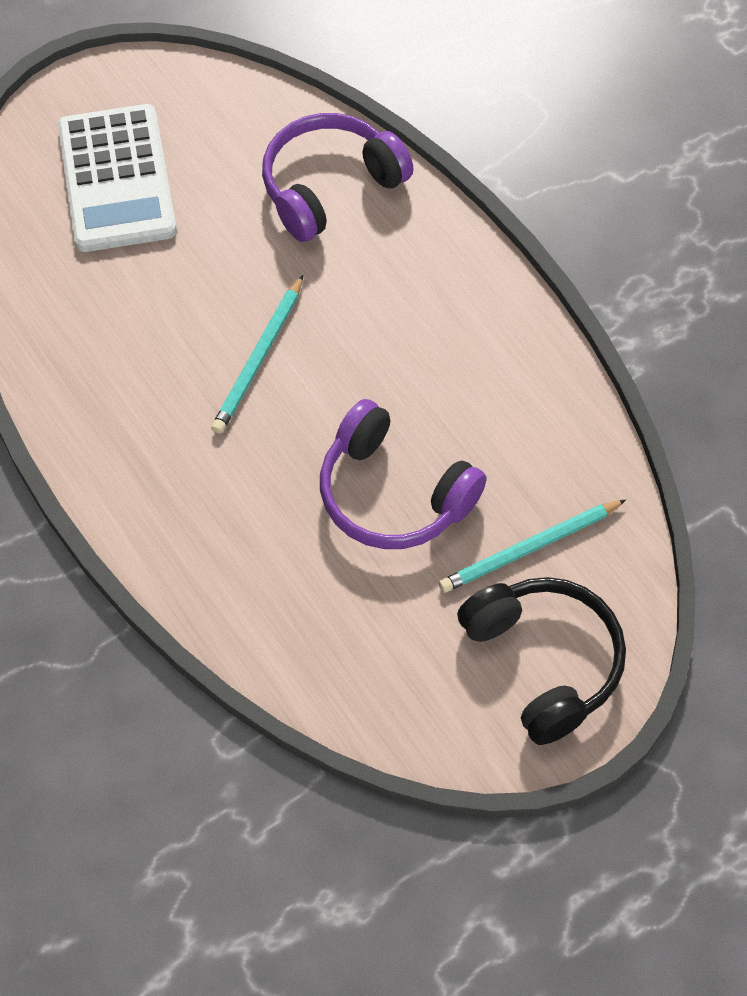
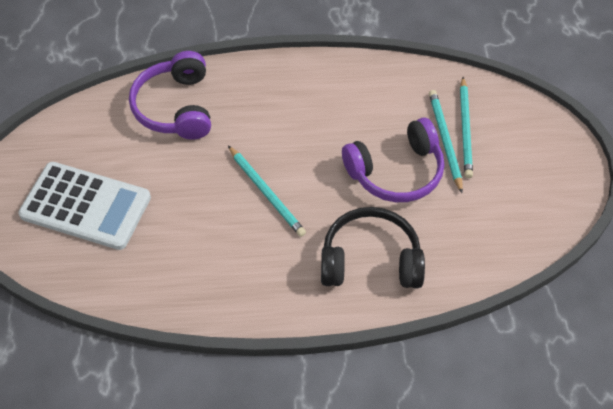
camera: 60 degrees left, 5 degrees down
black headphones [457,577,626,745] -> black headphones moved to [321,207,425,288]
none -> turquoise pencil [429,90,463,193]

